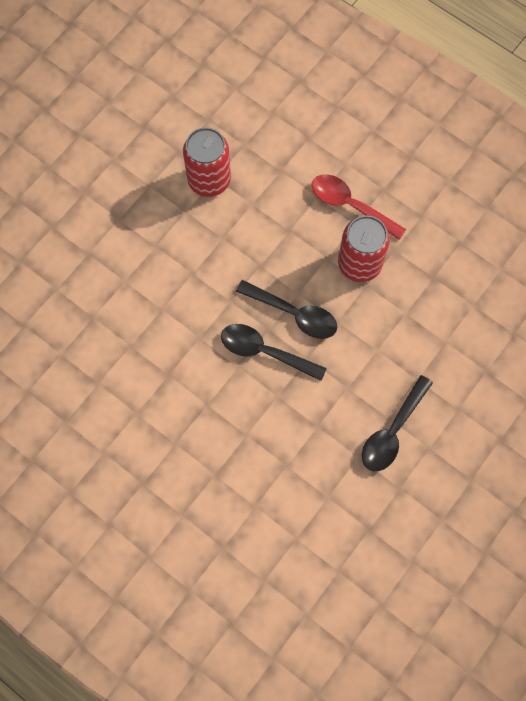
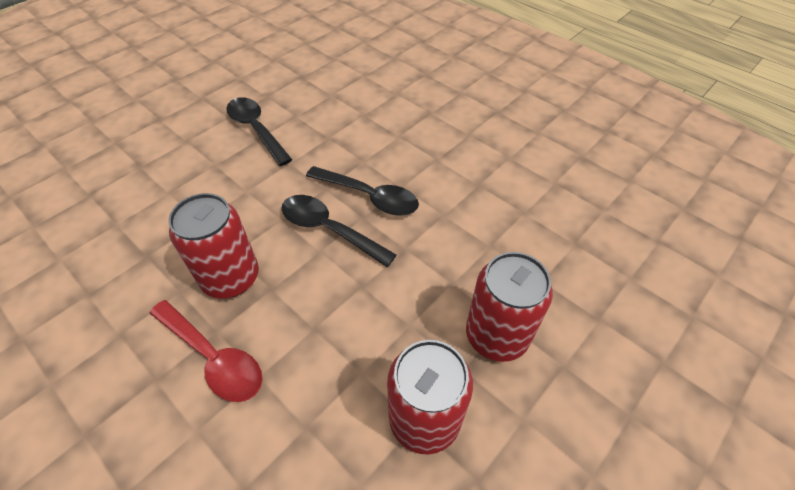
camera: 175 degrees left, 20 degrees down
black spoon [362,375,433,471] -> black spoon turned 75 degrees counterclockwise [226,97,292,166]
none -> red can [466,252,553,362]

